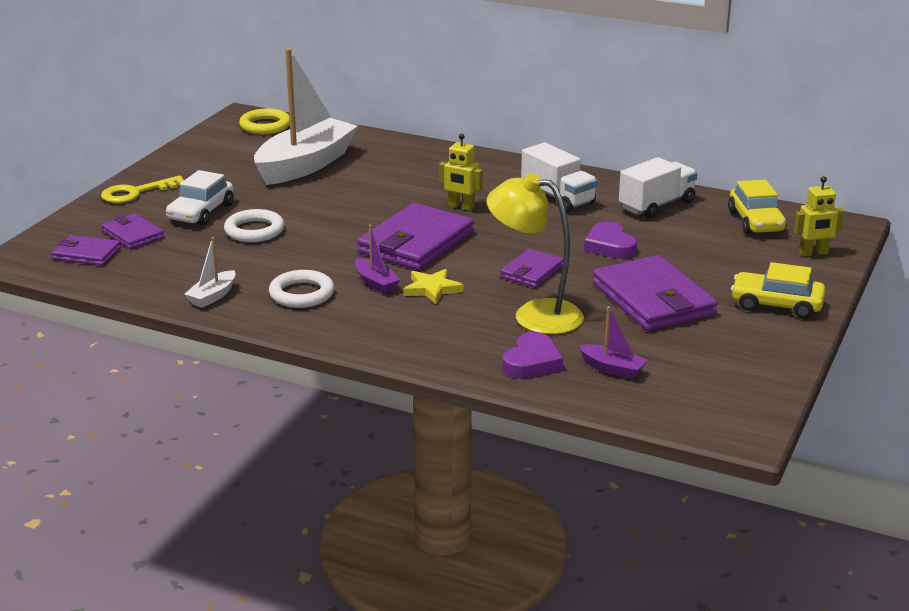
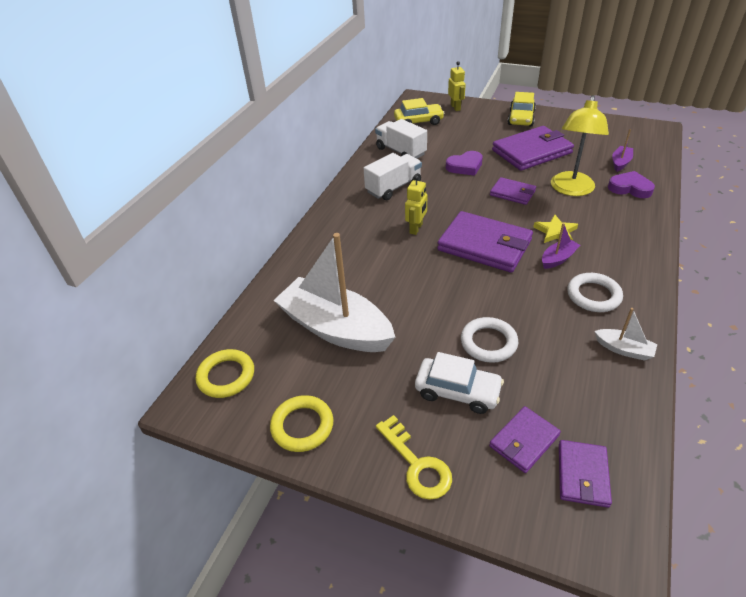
camera: 90 degrees left, 15 degrees up
none -> yellow ring [270,395,334,452]

